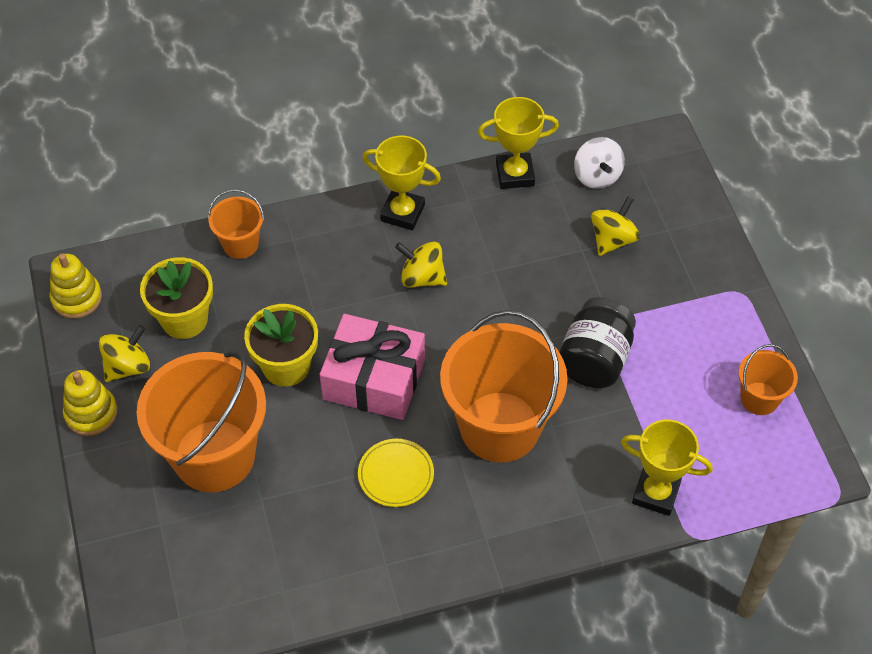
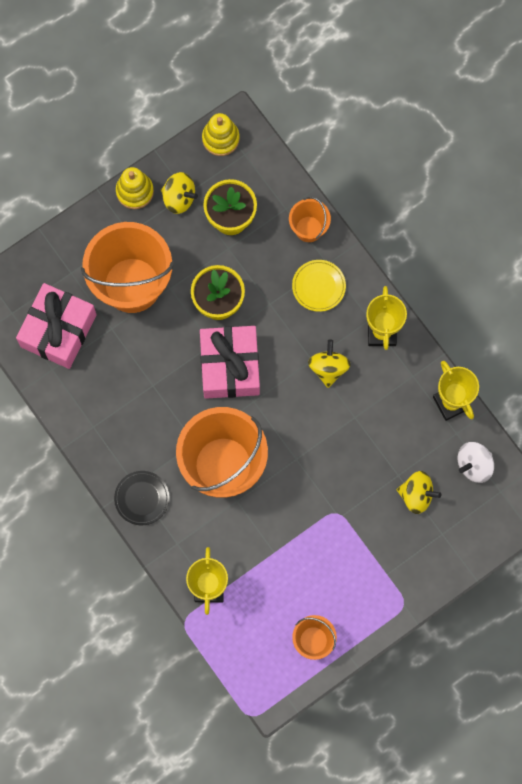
camera: 70 degrees right, 20 degrees up
yellow plate [358,439,434,507] -> yellow plate moved to [292,260,346,312]
black jar [559,297,636,388] -> none
none -> pink gift [16,283,97,369]
none -> black plate [114,471,169,525]

